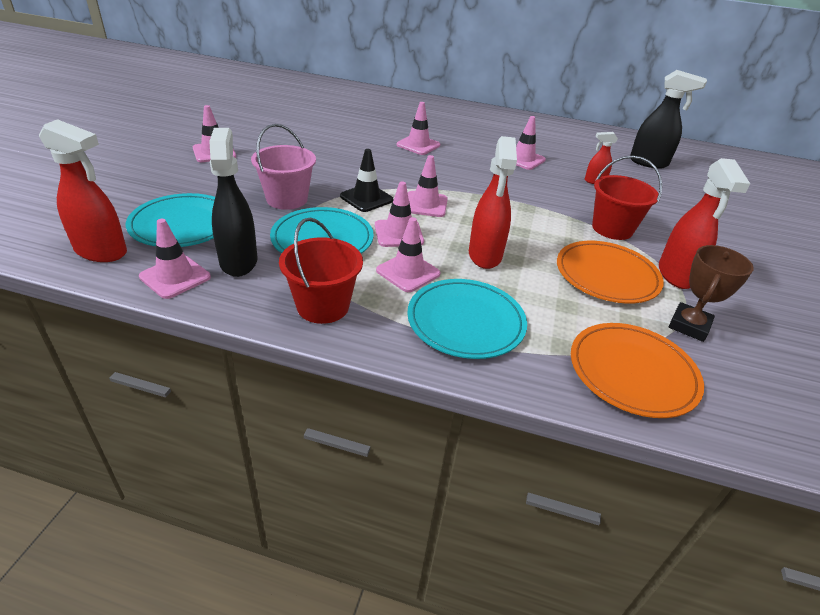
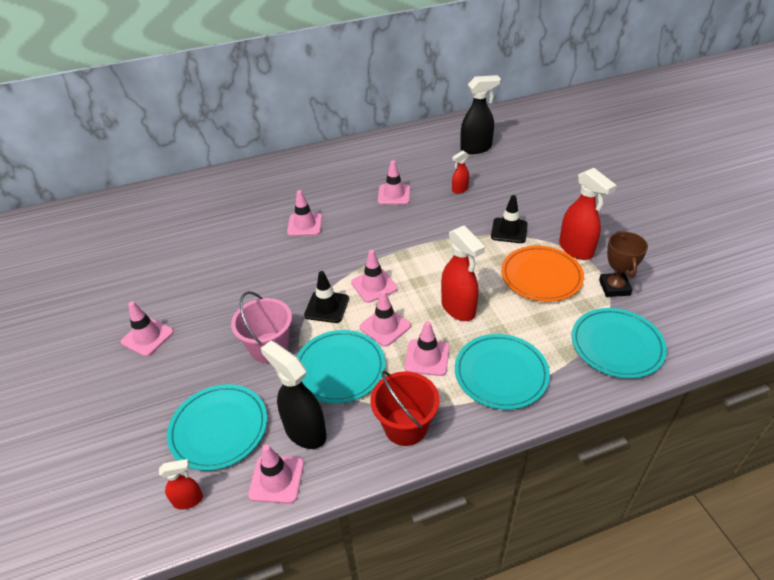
camera: 30 degrees left, 5 degrees up
red spray bottle [39,119,127,262] -> red spray bottle [159,459,203,510], size x0.54
orange plate [571,323,704,418] -> turquoise plate [572,308,667,378]
red bucket [592,156,662,240] -> black traffic cone [491,195,528,243]

